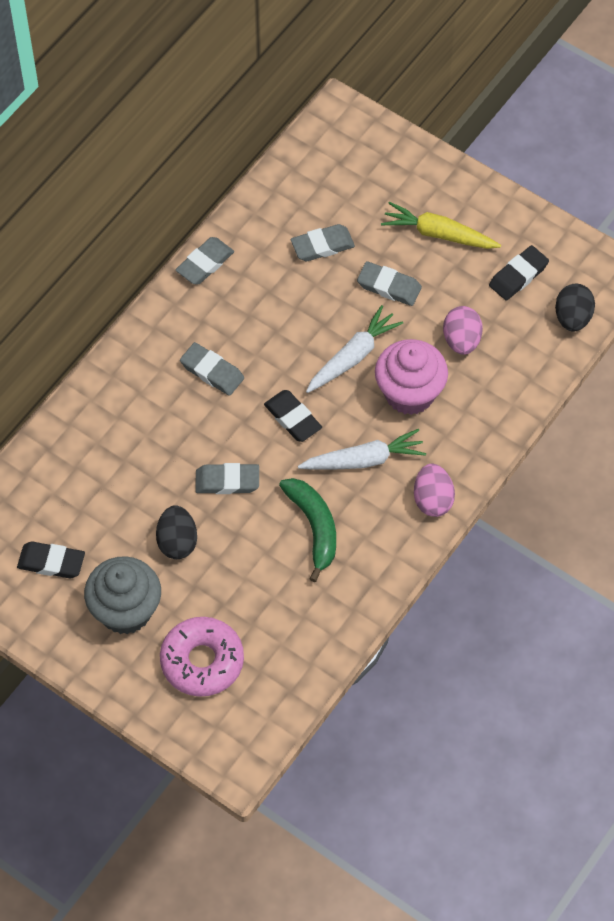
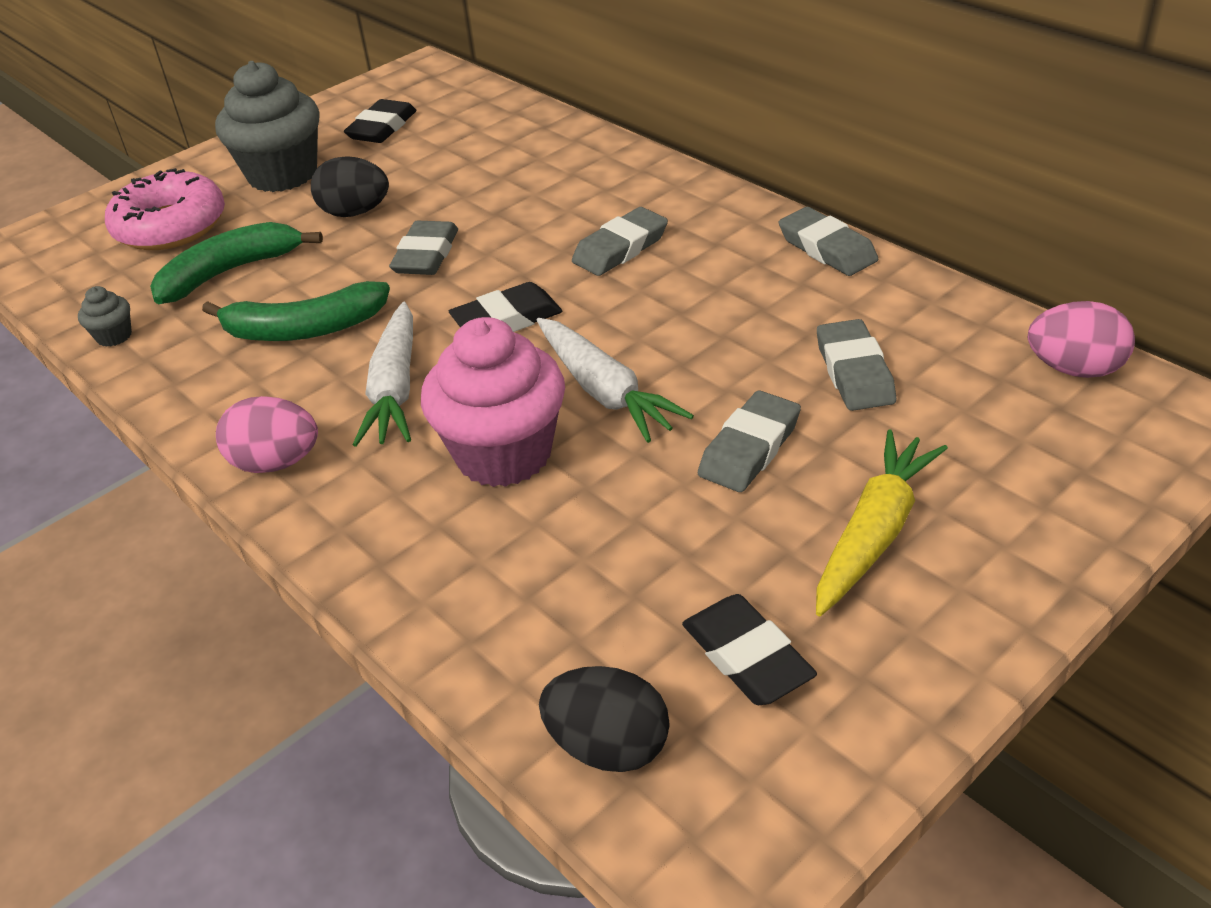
camera: 105 degrees right, 20 degrees down
pink egg [443,306,483,355] -> pink egg moved to [1028,301,1135,378]
none -> grey cupcake [78,286,132,347]
none -> green banana [150,222,323,304]

